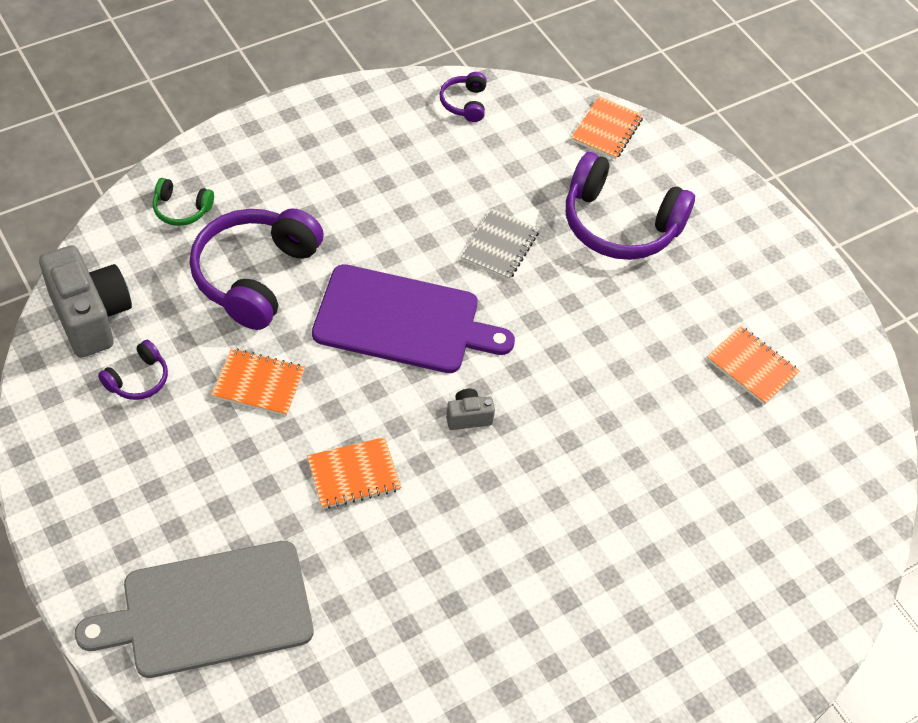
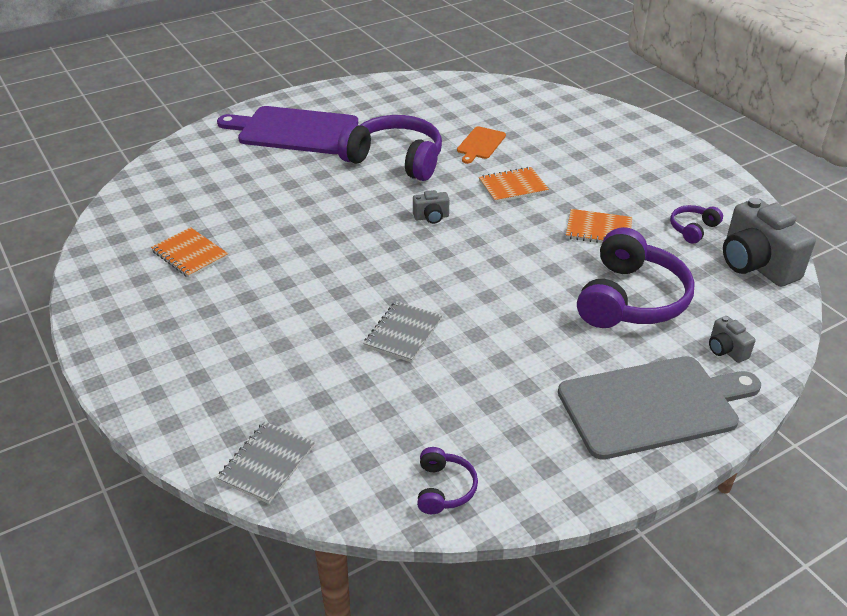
camera: 175 degrees left, 15 degrees down
grey cutting board [75,541,313,678] -> grey cutting board moved to [558,356,761,460]
green headphones [153,178,214,226] -> grey camera [709,316,756,363]
purple cutting board [312,264,515,373] -> purple cutting board moved to [217,106,358,154]
purple headphones [566,152,695,260] -> purple headphones moved to [337,115,442,181]
orange notebook [571,96,643,160] -> grey notebook [216,422,315,504]
none -> orange cutting board [457,126,506,164]

